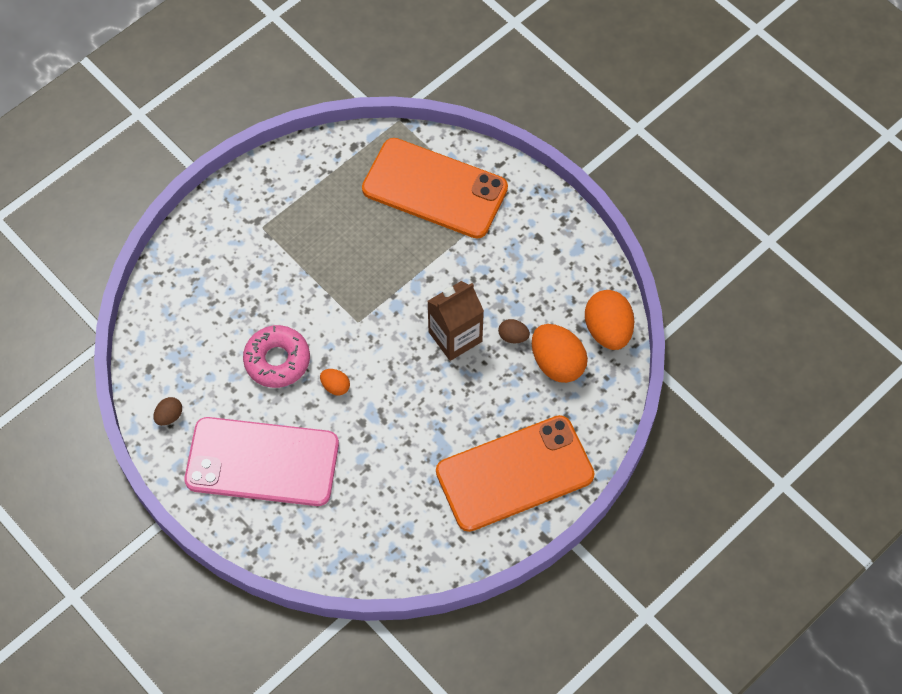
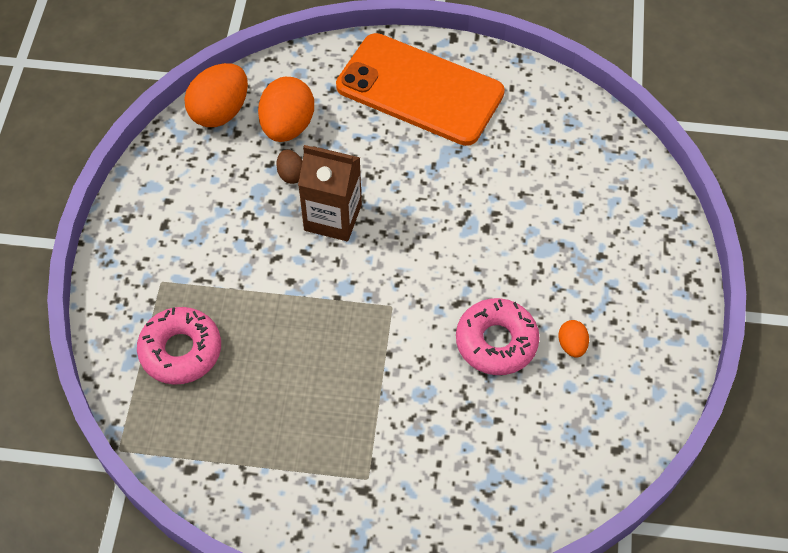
camera: 130 degrees left, 5 degrees down
brown egg [153,397,182,426] -> none
pink phone [185,417,339,506] -> none
orange egg [320,369,350,396] -> orange egg moved to [558,320,589,357]
orange phone [362,138,508,238] -> pink donut [137,307,221,385]

